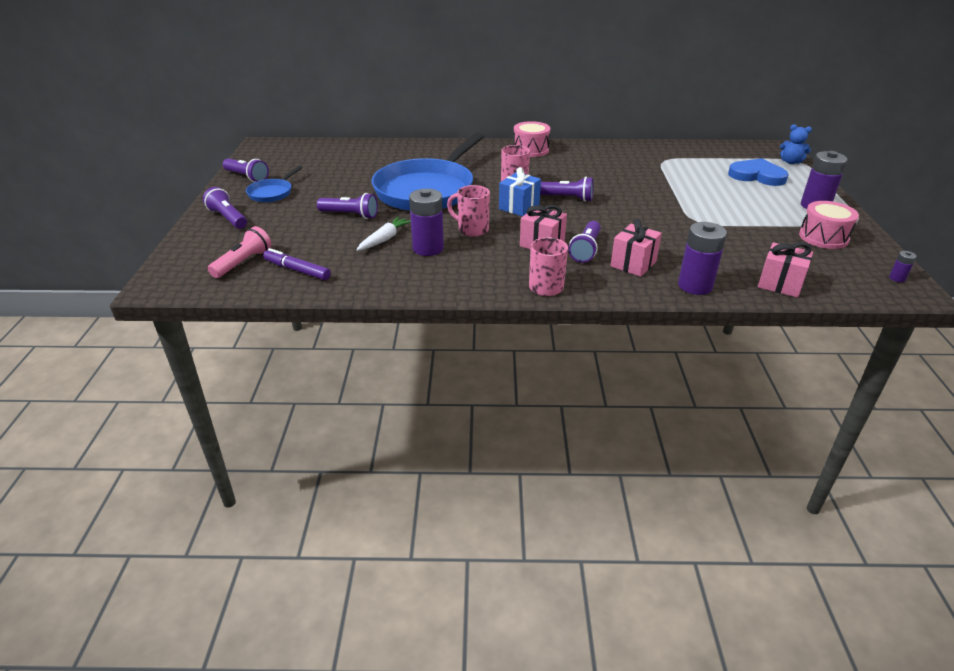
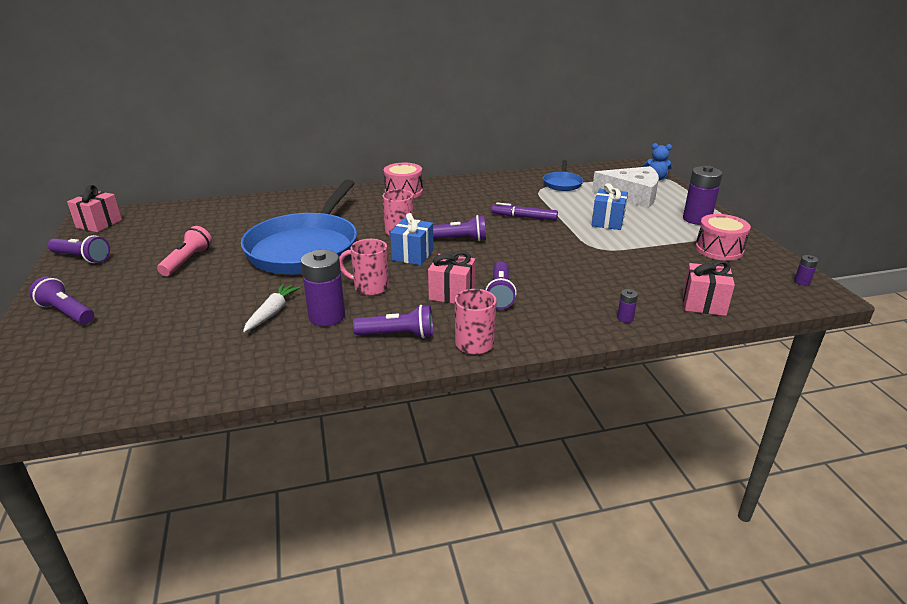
camera: 15 degrees left, 5 degrees down
pink flashlight [208,226,271,278] -> pink flashlight moved to [157,226,212,276]
blue pan [246,166,303,202] -> blue pan moved to [543,160,583,191]
purple marker [263,248,331,280] -> purple marker moved to [491,203,558,221]
purple flashlight [317,193,378,219] -> purple flashlight moved to [353,305,433,338]
pink gift [610,219,662,277] -> pink gift moved to [67,185,122,232]
purple battery [678,222,727,295] -> purple battery [617,289,638,323], size x0.45
blue heart [728,158,789,186] -> white cheese [592,166,659,208]
none -> blue gift [592,183,628,230]

